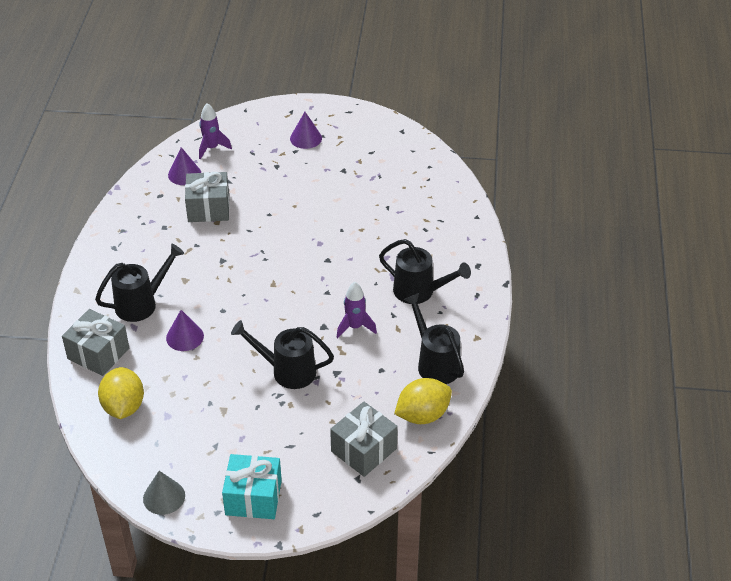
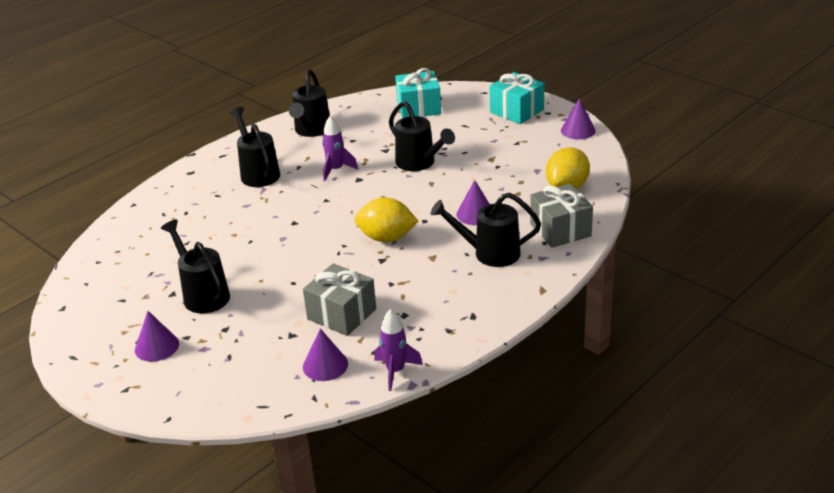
camera: 140 degrees left, 10 degrees down
grey cone [143,471,185,515] -> purple cone [561,98,596,139]
purple rocket [199,103,232,159] -> purple rocket moved to [374,309,423,391]
grey gift [330,402,398,477] -> turquoise gift [395,68,441,118]
yellow lemon [394,378,452,424] -> yellow lemon moved to [355,197,418,242]
none -> black watering can [161,220,230,313]

